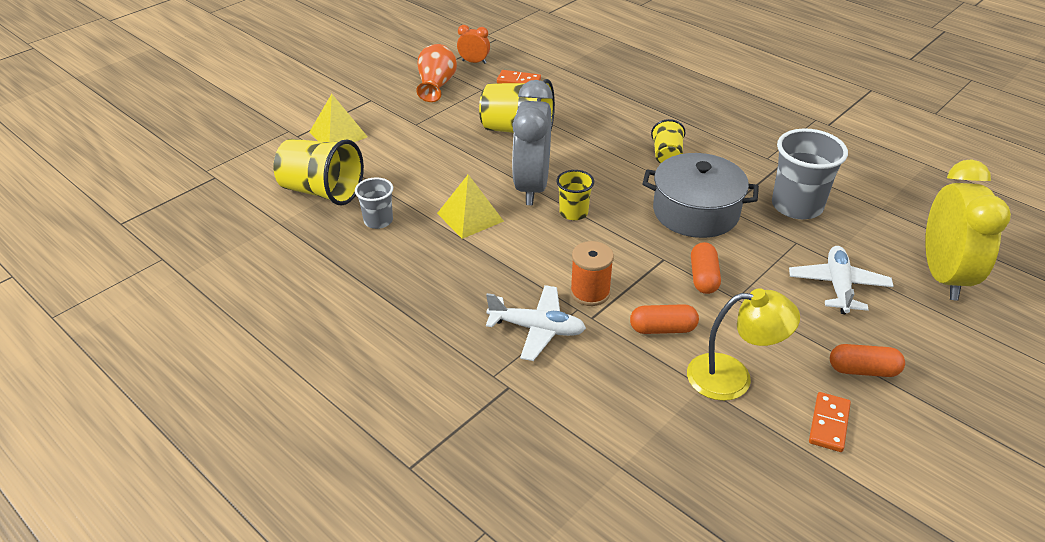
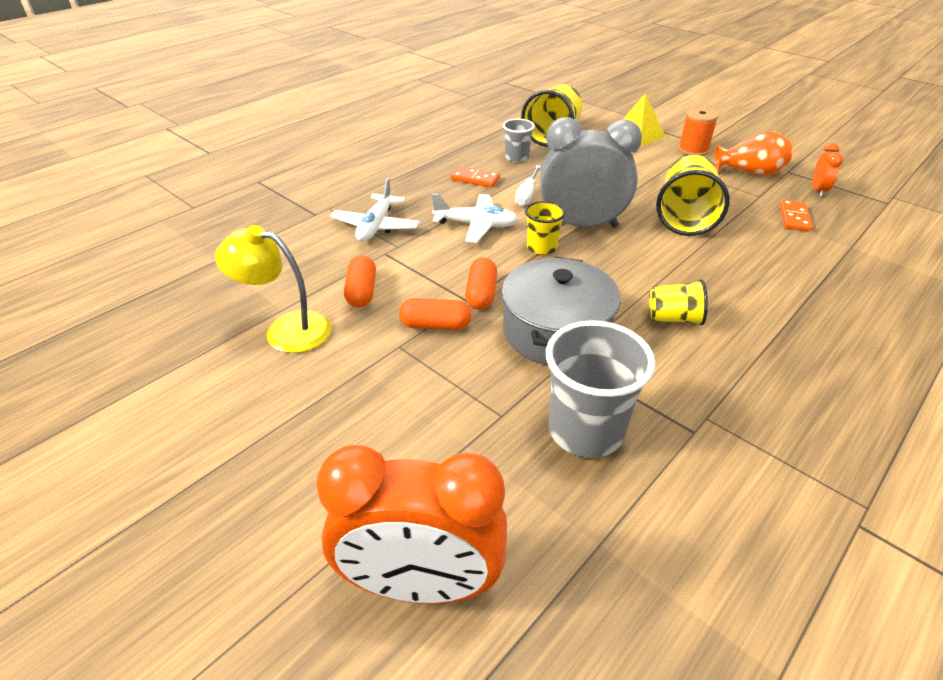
camera: 90 degrees right, 0 degrees up
yellow pyramid [437,174,504,239] -> white screwdriver [515,165,541,206]
orange spool [570,241,614,306] -> orange spool moved to [678,107,719,156]
yellow lamp [687,288,800,401] -> yellow lamp turned 105 degrees clockwise [215,225,332,353]
white plane [789,246,893,314] -> white plane moved to [432,193,519,243]
orange domino [809,392,851,452] -> orange domino moved to [451,166,500,188]
orange capsule [830,344,905,377] -> orange capsule moved to [465,258,497,310]
yellow clock [925,159,1011,301] -> orange clock [316,445,507,604]

